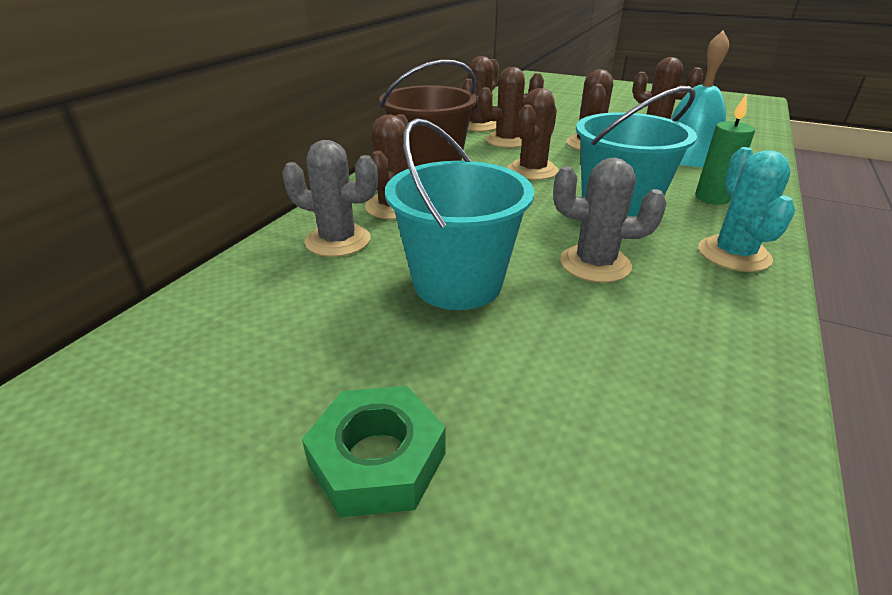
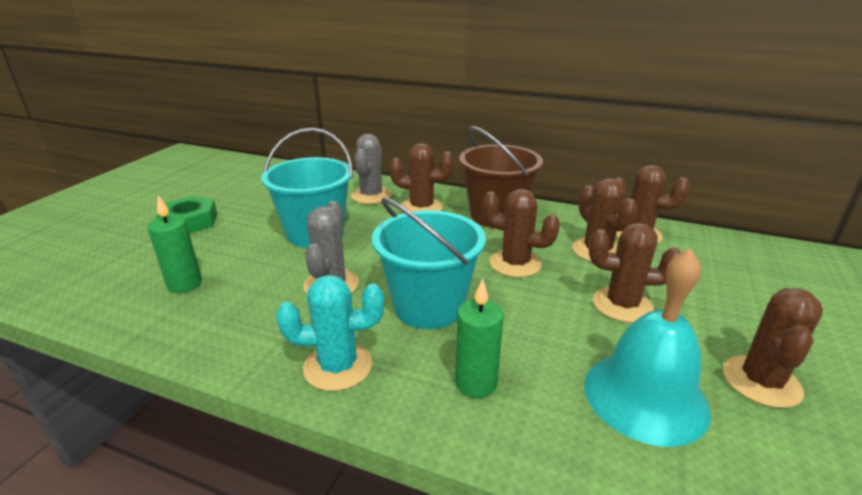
camera: 85 degrees right, 5 degrees down
none -> green candle [148,195,202,293]

